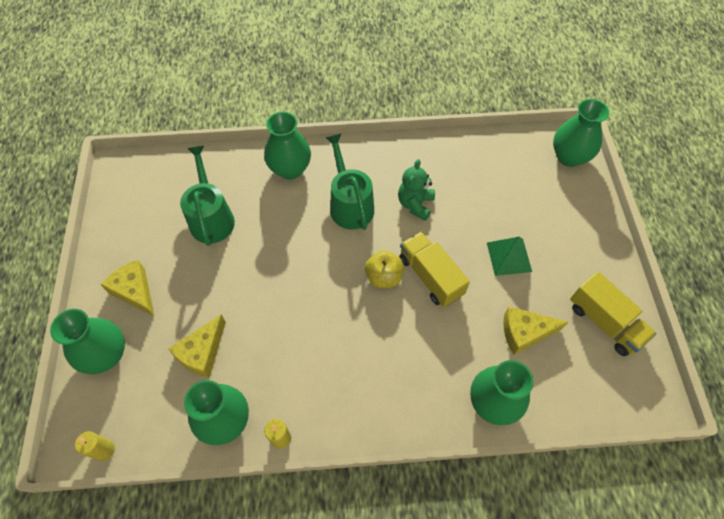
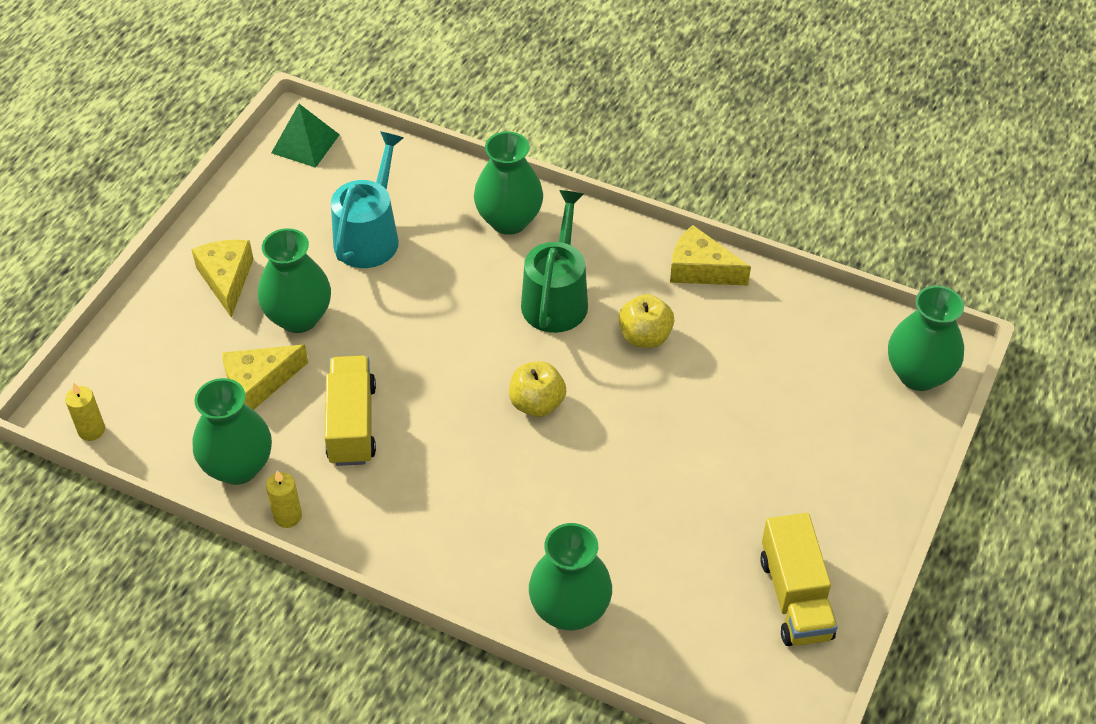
camera: 30 degrees right, 10 degrees down
green vase [50,309,125,374] -> green vase moved to [258,228,331,333]
green watering can [180,146,235,246] -> turquoise watering can [331,131,404,268]
green teddy bear [398,159,435,221] -> yellow apple [619,294,674,348]
yellow truck [399,231,470,307] -> yellow truck moved to [325,356,376,466]
green pyramid [487,237,532,276] -> green pyramid moved to [271,104,340,168]
yellow cheese [503,307,568,355] -> yellow cheese moved to [670,225,751,285]

